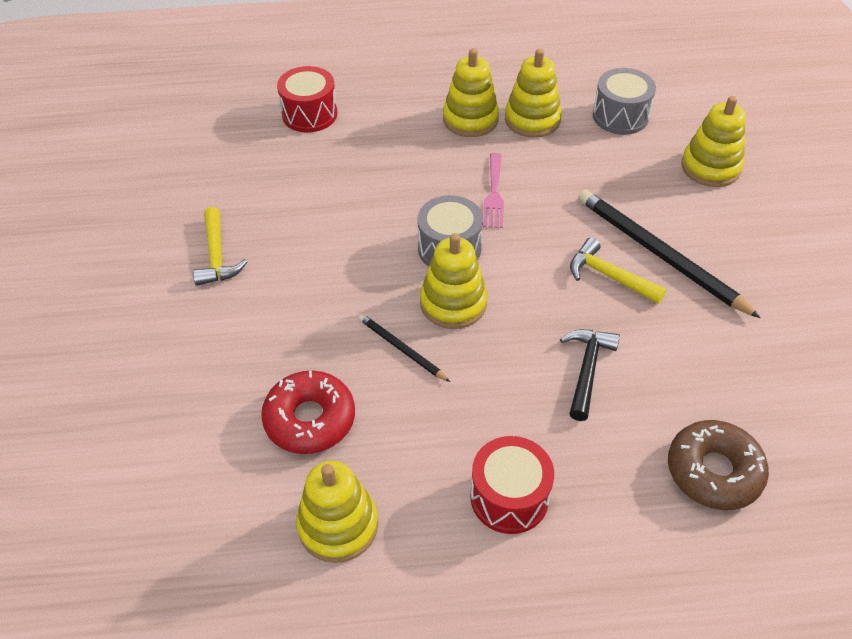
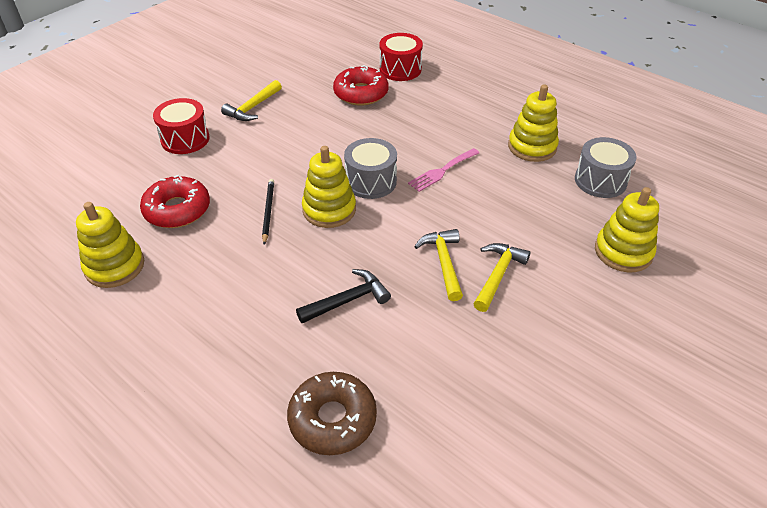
camera: 45 degrees right, 5 degrees down
yellow stacking toy [443,48,499,137] -> none
red drum [470,436,554,534] -> red drum moved to [153,98,210,154]
black pencil [578,190,761,318] -> yellow hammer [473,243,530,312]
none -> red donut [333,65,389,106]

